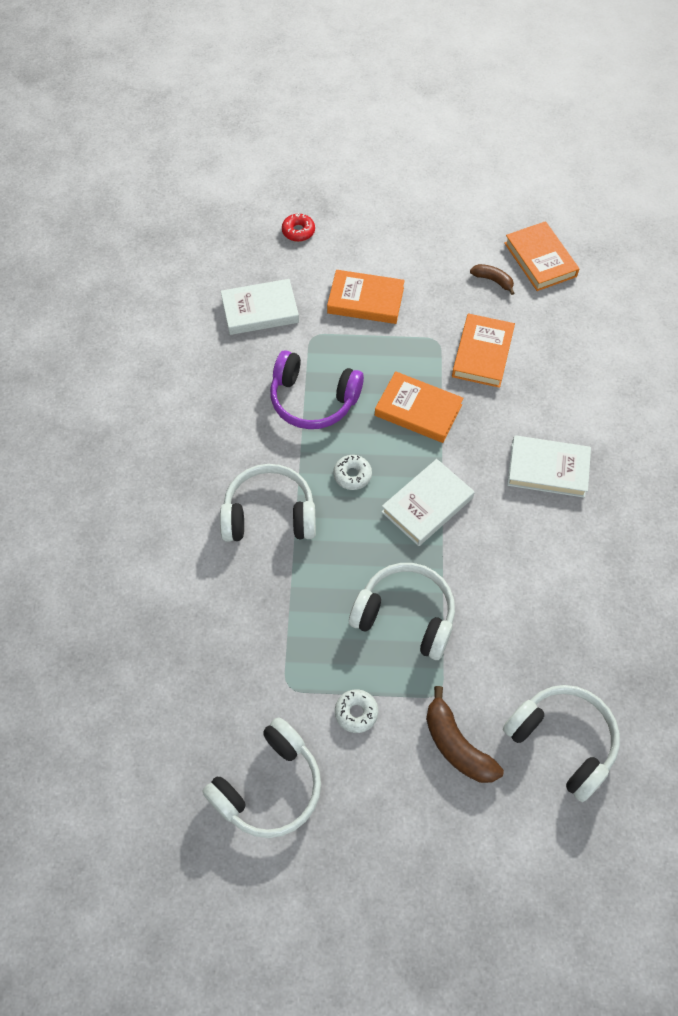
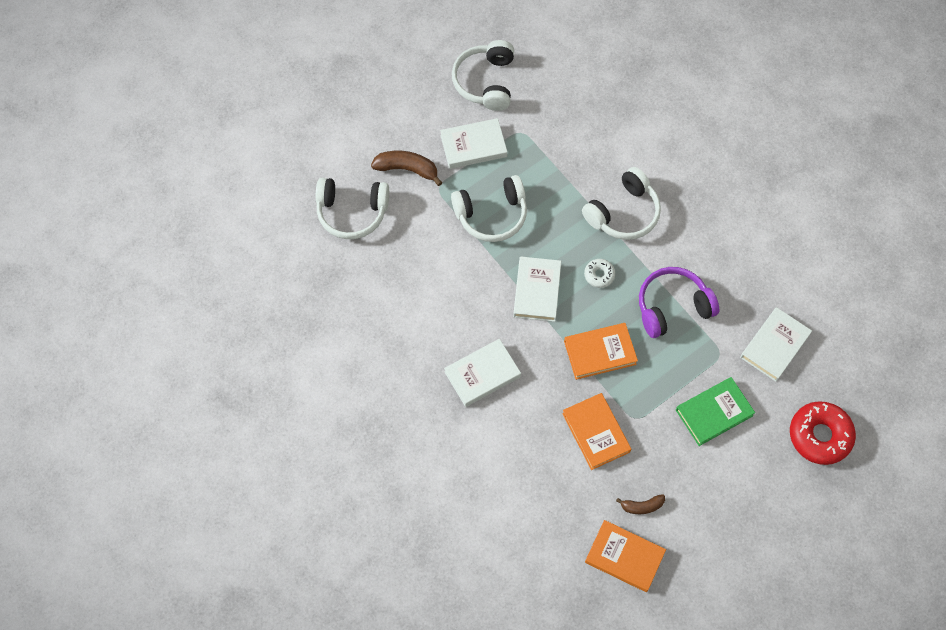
camera: 140 degrees right, 5 degrees up
red donut [282,213,315,242] -> red donut [790,401,856,465], size x1.98
orange book [327,270,405,324] -> green book [676,377,755,446]
white donut [335,689,378,733] -> white book [440,118,507,169]

